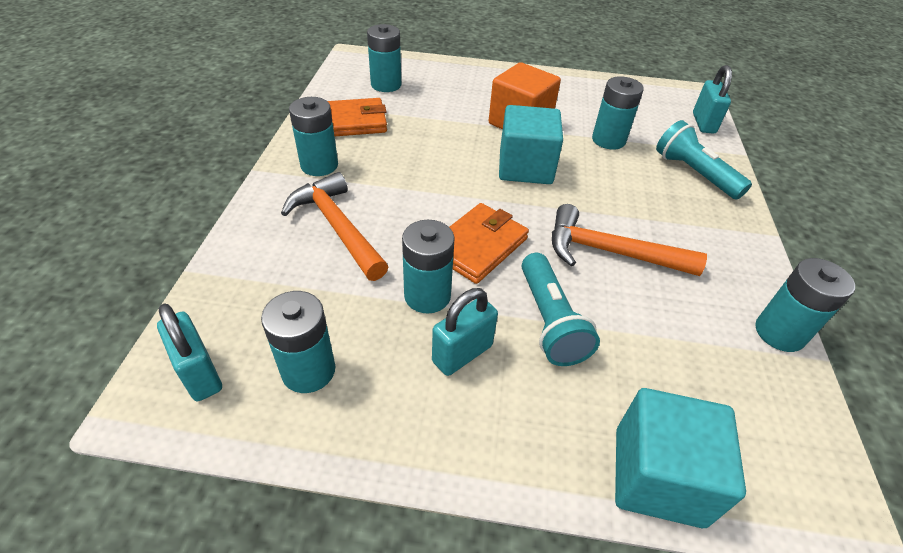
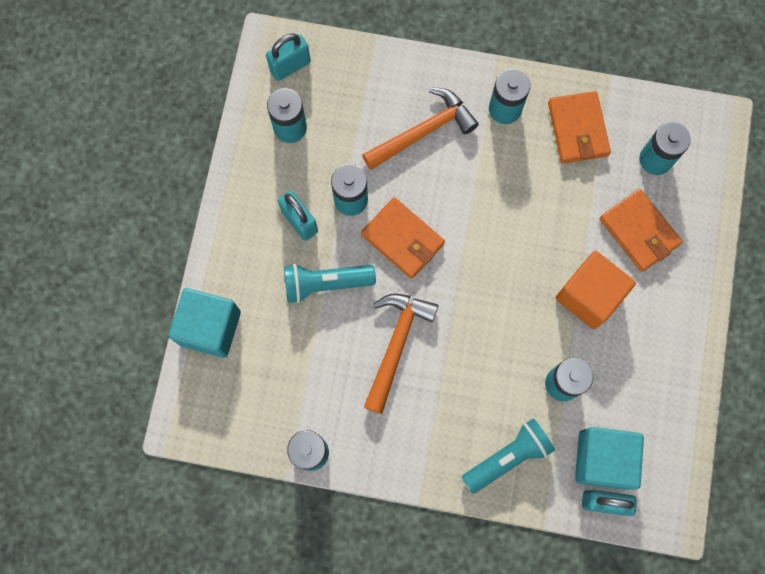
camera: 95 degrees right, 30 degrees up
turquoise cube [499,105,563,184] -> turquoise cube moved to [575,427,644,490]
none -> orange wallet [600,189,683,272]

